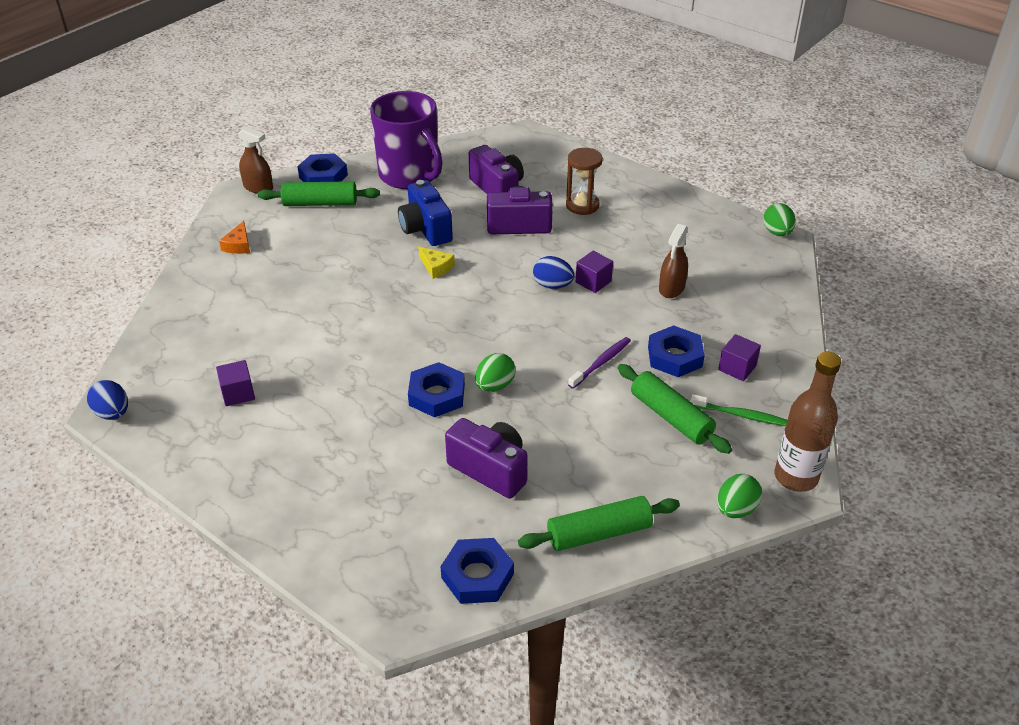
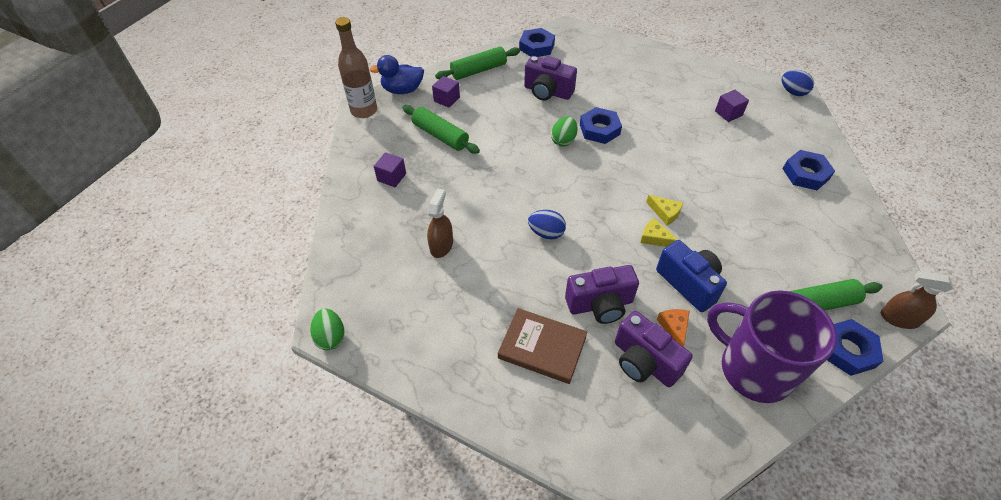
camera: 170 degrees right, 10 degrees up
orange cheese [219,221,250,254] -> orange cheese moved to [657,309,690,347]
brown hourglass [566,148,603,215] -> brown book [498,308,587,384]
purple toothbrush [568,337,631,389] -> none
purple cube [576,251,613,293] -> purple cube moved to [432,76,460,108]
blue nut [648,325,705,377] -> blue nut moved to [783,150,835,190]
green toothbrush [690,394,787,426] -> none
green egg [717,474,762,518] -> blue duck [369,55,424,94]
none -> yellow cheese [646,195,683,225]

